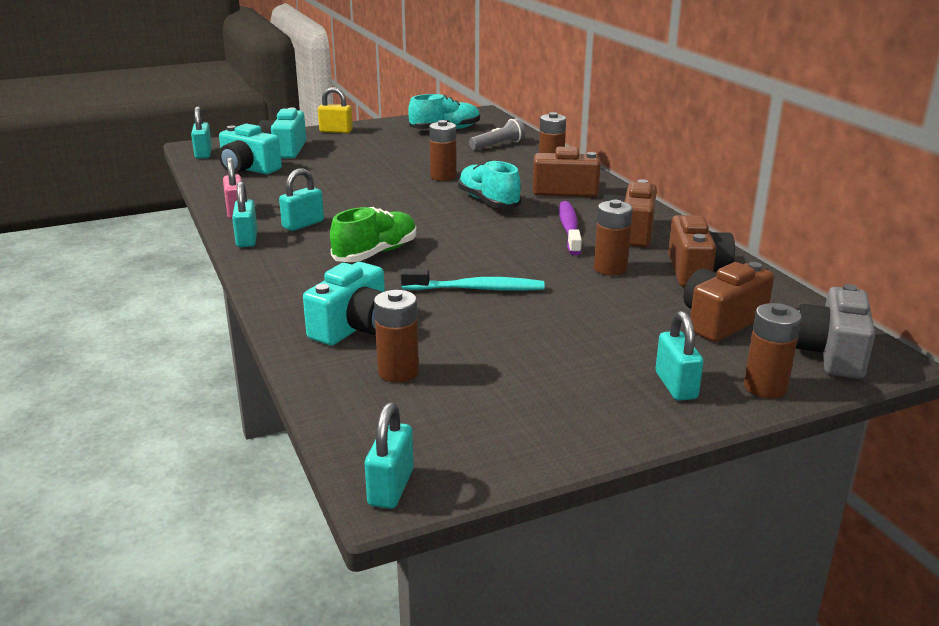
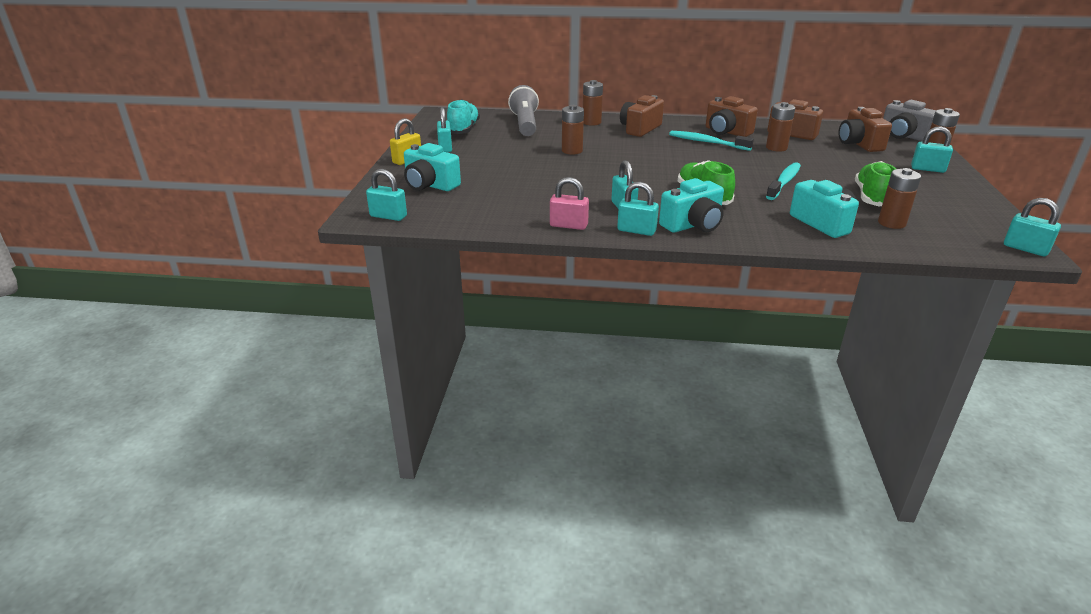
camera: 60 degrees left, 5 degrees up
turquoise camera [219,124,282,174] -> turquoise camera moved to [659,178,724,233]
turquoise shoe [458,160,522,208] -> none
grey flashlight [469,118,525,150] -> grey flashlight [508,85,539,136], size x1.61
purple toothbrush [559,201,582,255] -> turquoise toothbrush [669,131,754,151]
none -> turquoise padlock [437,107,452,153]
none -> green shoe [855,161,896,206]

